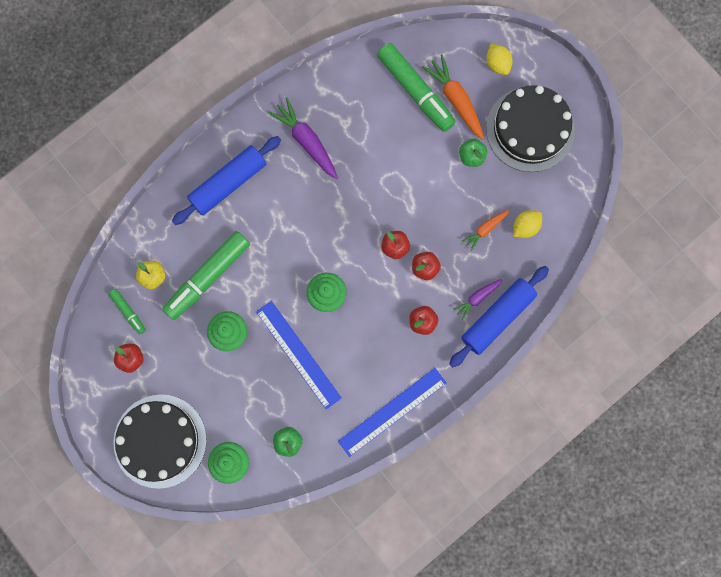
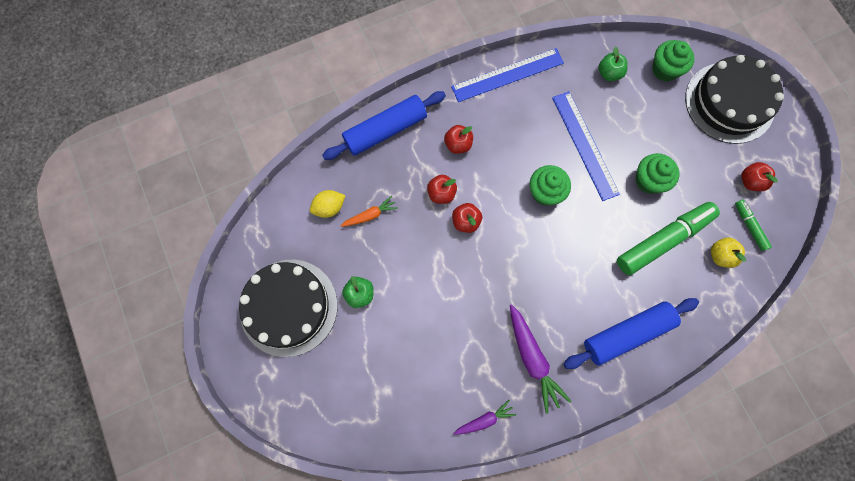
camera: 165 degrees left, 5 degrees down
green marker [377,43,456,132] -> none
orange carrot [422,55,484,140] -> none
purple carrot [453,279,502,320] -> purple carrot moved to [453,400,516,435]
yellow lemon [487,44,513,75] -> none

